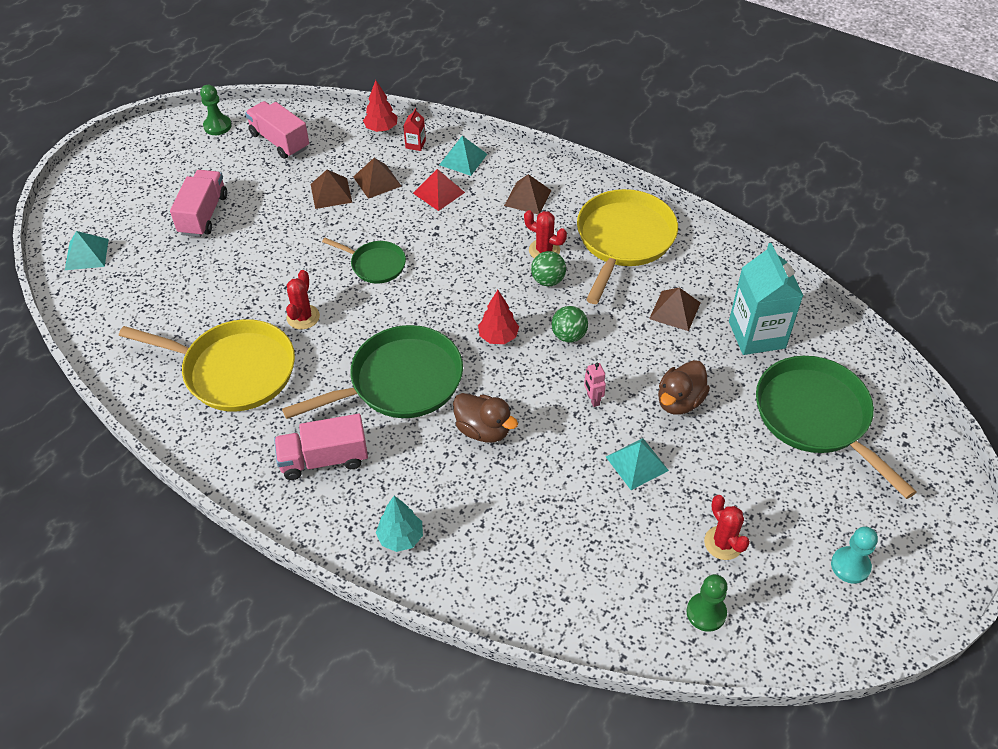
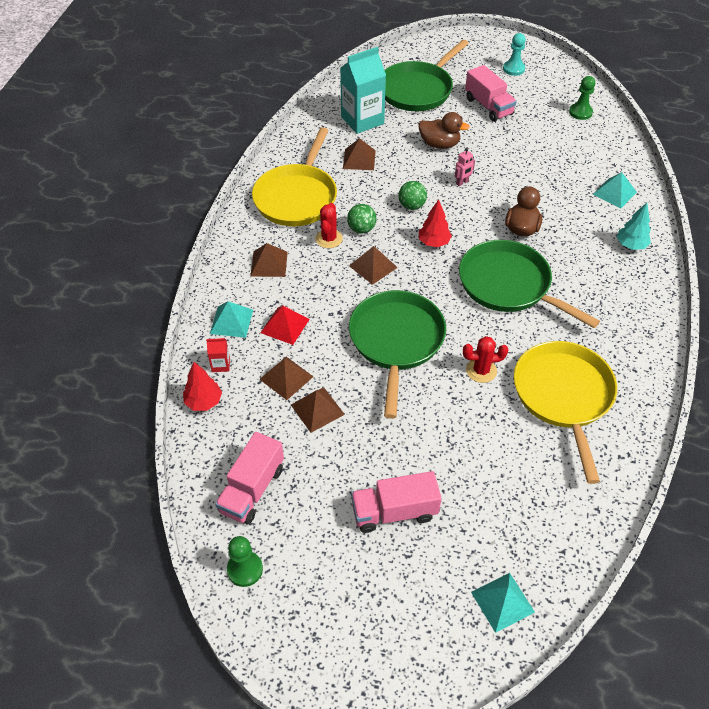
camera: 110 degrees left, 0 degrees up
pink truck [274,414,368,480] -> pink truck moved to [465,65,517,122]
green pan [322,238,406,284] -> green pan [349,290,446,419], size x1.87
yellow pan [577,189,678,304] -> yellow pan turned 75 degrees counterclockwise [252,127,337,226]
turquoise pyramid [606,438,669,490] -> turquoise pyramid moved to [593,172,637,209]
red cactus [704,495,750,560] -> none
none -> brown pyramid [349,246,398,285]

